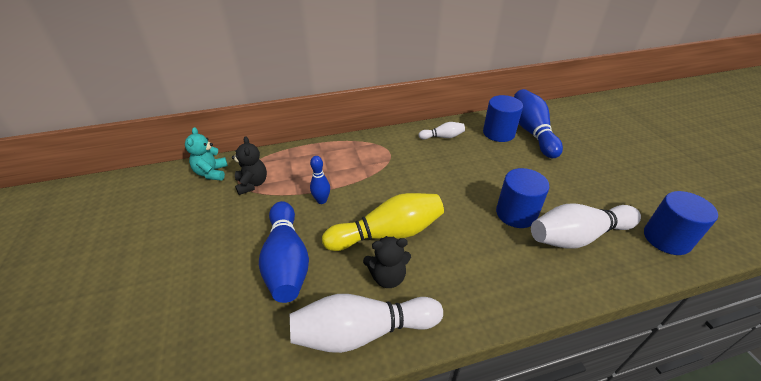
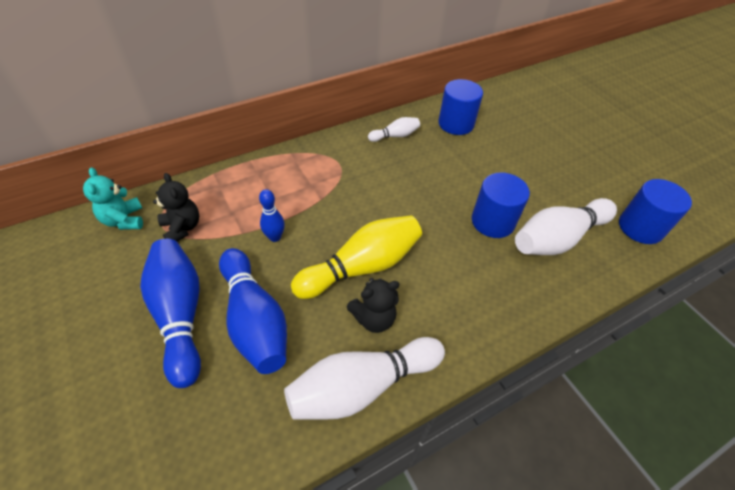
camera: 15 degrees left, 10 degrees up
blue bowling pin [514,89,563,158] -> blue bowling pin moved to [140,239,201,388]

